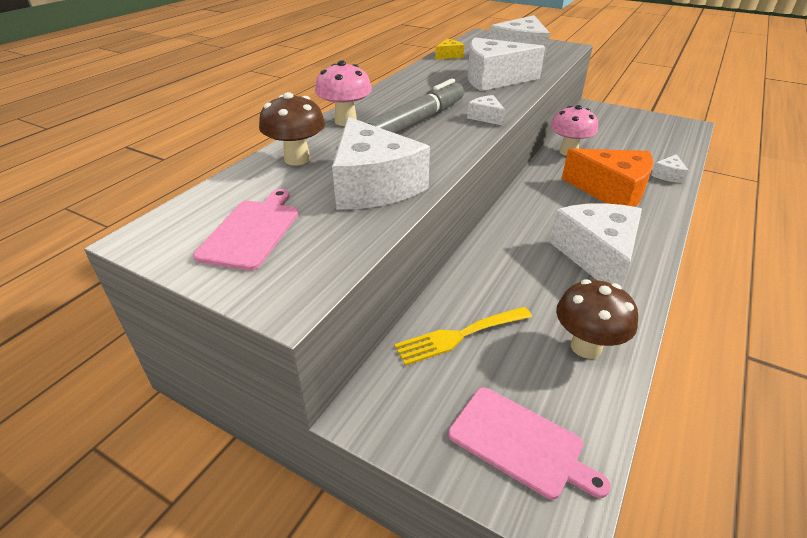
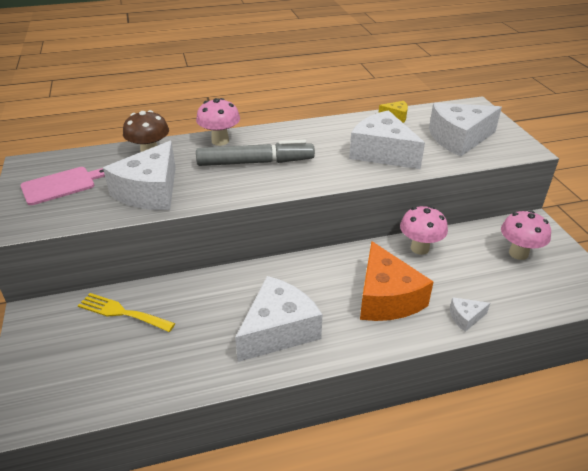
camera: 45 degrees right, 0 degrees up
pink cutting board [448,387,611,500] -> none
white cheese [467,95,505,126] -> none
brown mushroom [556,279,638,359] -> none
none -> pink mushroom [501,210,551,260]

